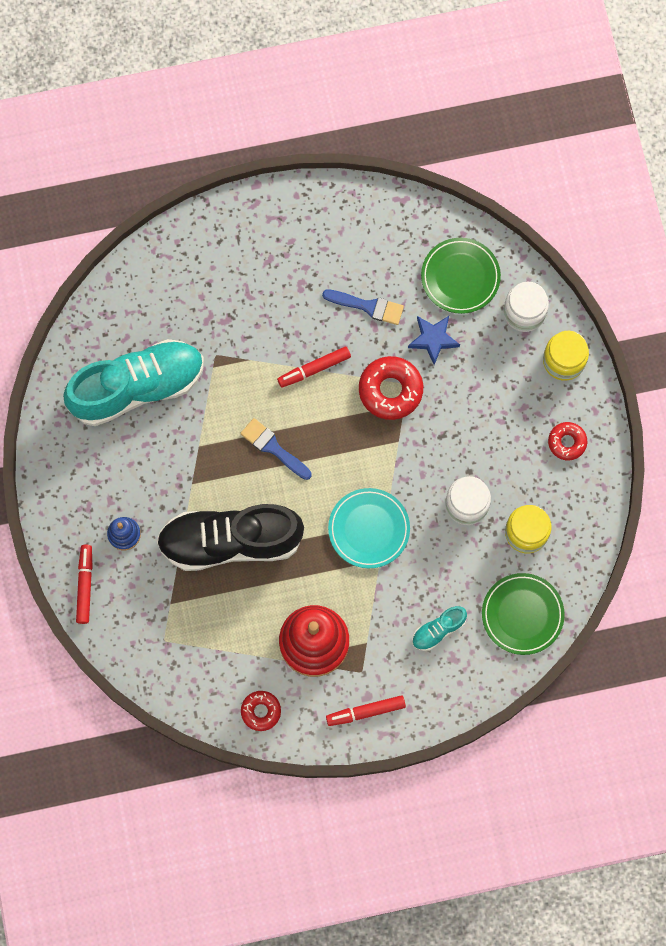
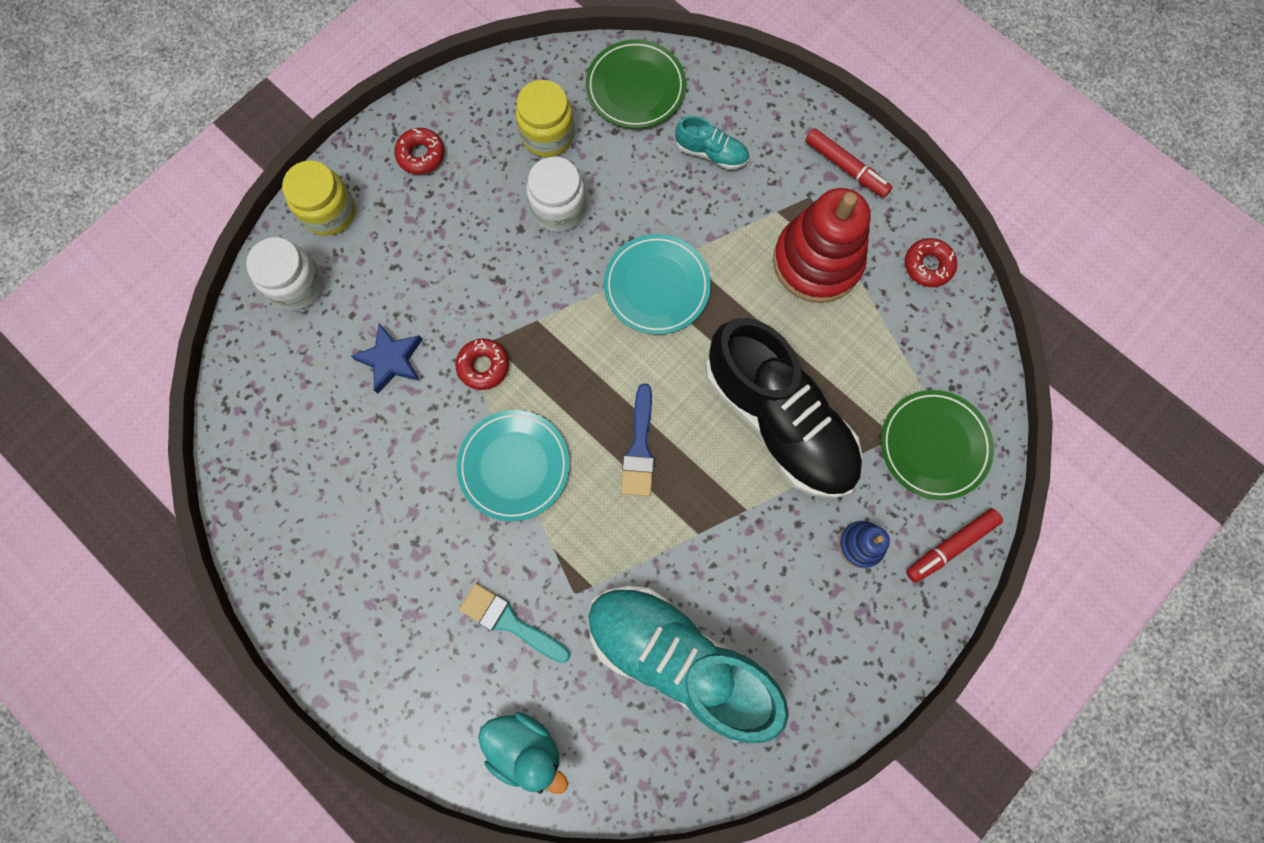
camera: 125 degrees left, 0 degrees up
red marker [277,346,351,388] -> turquoise plate [457,410,570,521]
blue brush [322,289,404,325] -> none
red donut [359,356,423,420] -> red donut [455,339,509,390], size x0.60
green plate [421,238,501,314] -> green plate moved to [881,390,994,500]
none -> turquoise brush [459,583,570,663]
none -> turquoise duck [478,712,568,794]

